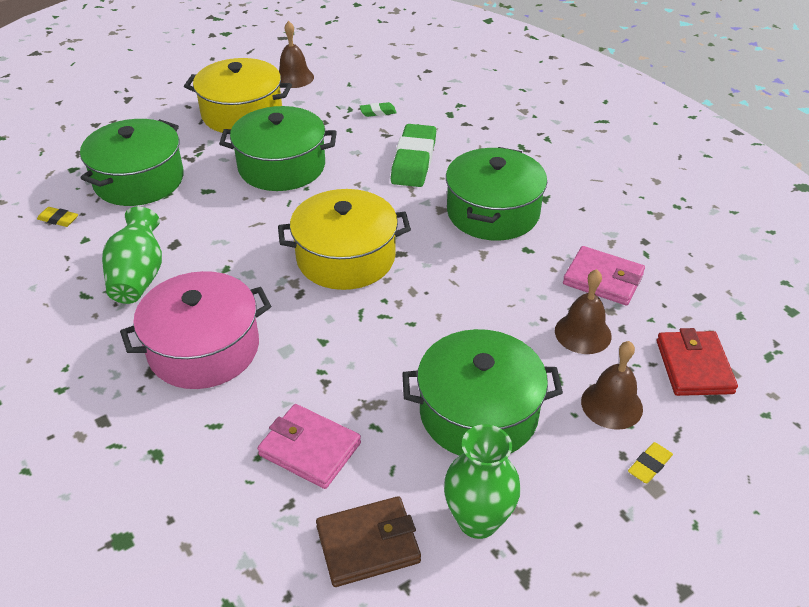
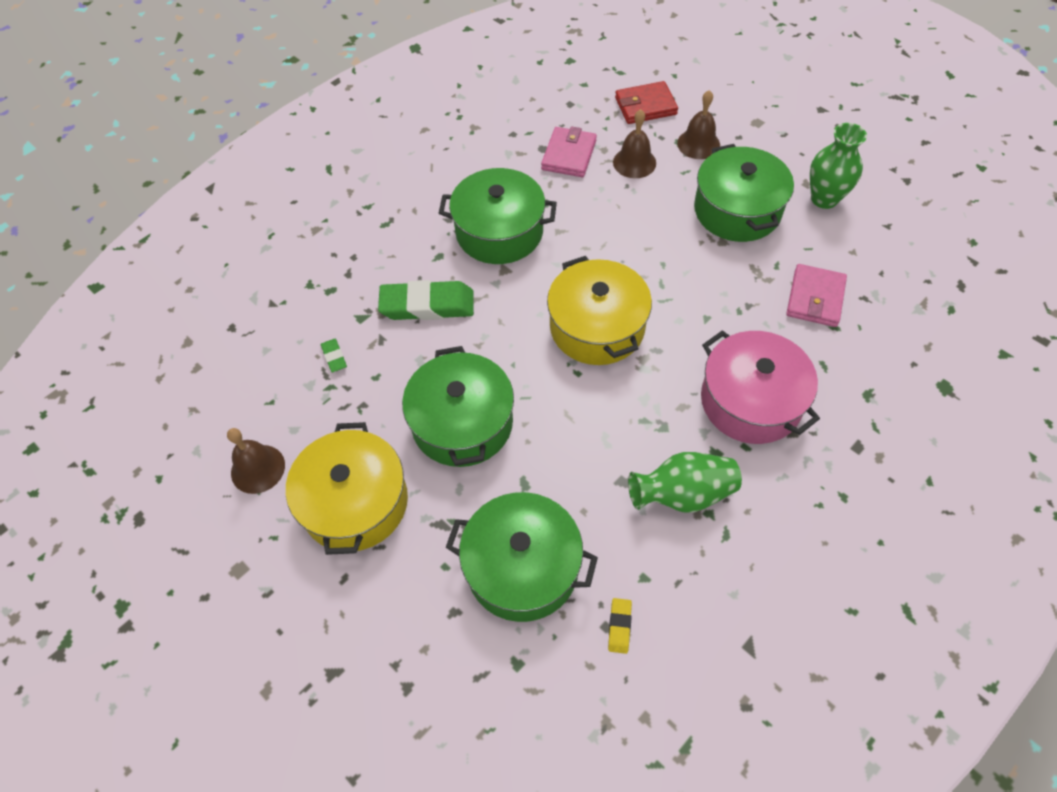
camera: 100 degrees left, 15 degrees up
brown wallet [316,496,421,587] -> none
yellow eraser [628,442,673,484] -> none

